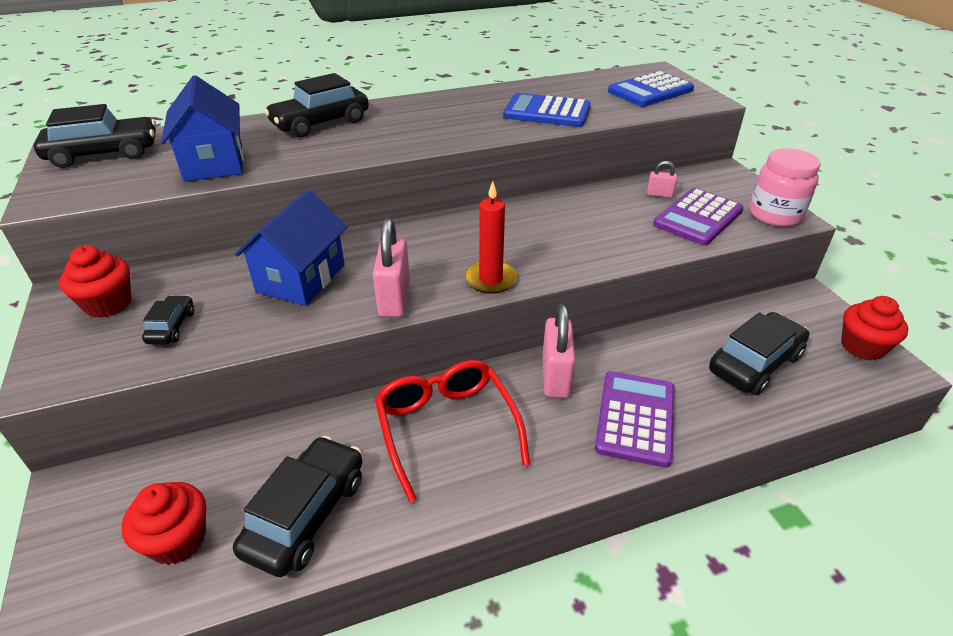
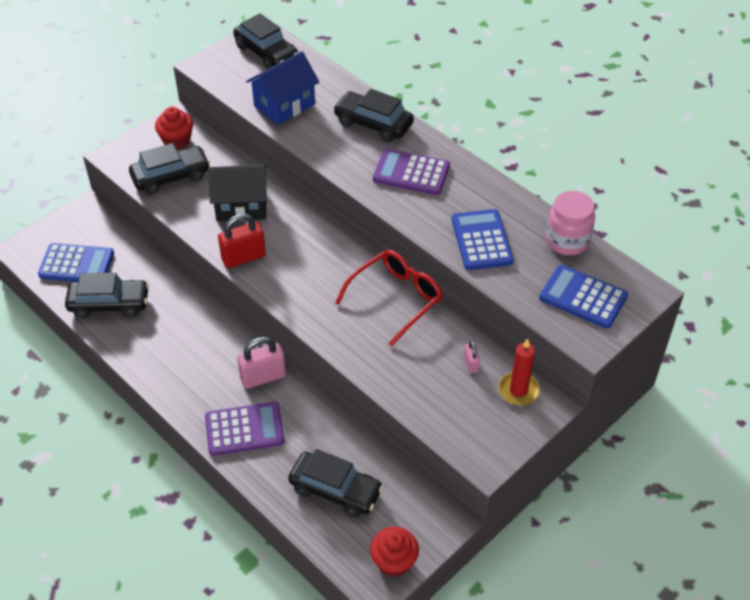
camera: 65 degrees right, 10 degrees up
red cupcake [122,482,206,565] -> blue calculator [38,243,114,282]
black car [142,295,194,344] -> black car [129,143,210,195], size x1.92
blue house [235,189,347,306] -> black house [208,165,267,221]
pink padlock [373,219,410,317] -> red padlock [218,213,266,268]
red glasses [375,360,530,503] -> red glasses moved to [335,250,443,347]
red candle [465,181,517,294] -> red candle moved to [499,338,540,405]
purple calculator [653,188,743,246] -> purple calculator moved to [373,149,450,195]
pink jar [749,148,821,227] -> pink jar moved to [546,191,595,255]

